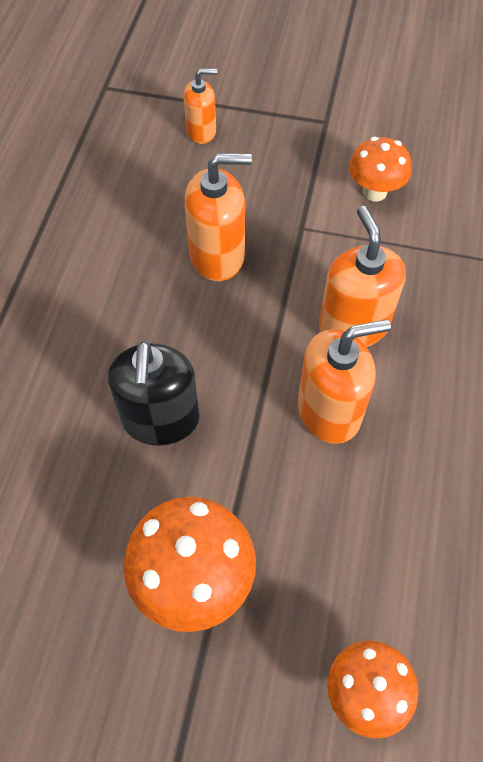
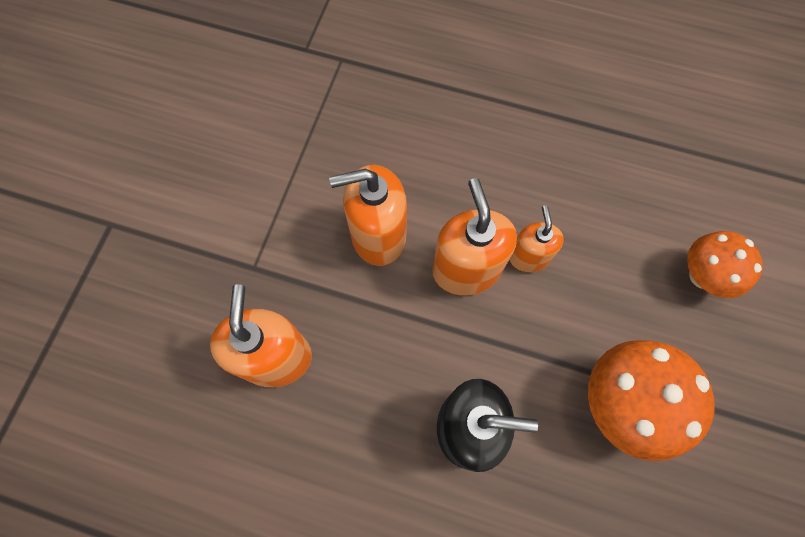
camera: 85 degrees left, 10 degrees up
orange soap dispenser [183,68,217,144] -> orange soap dispenser moved to [509,205,564,272]
orange mushroom [349,137,412,202] -> none

